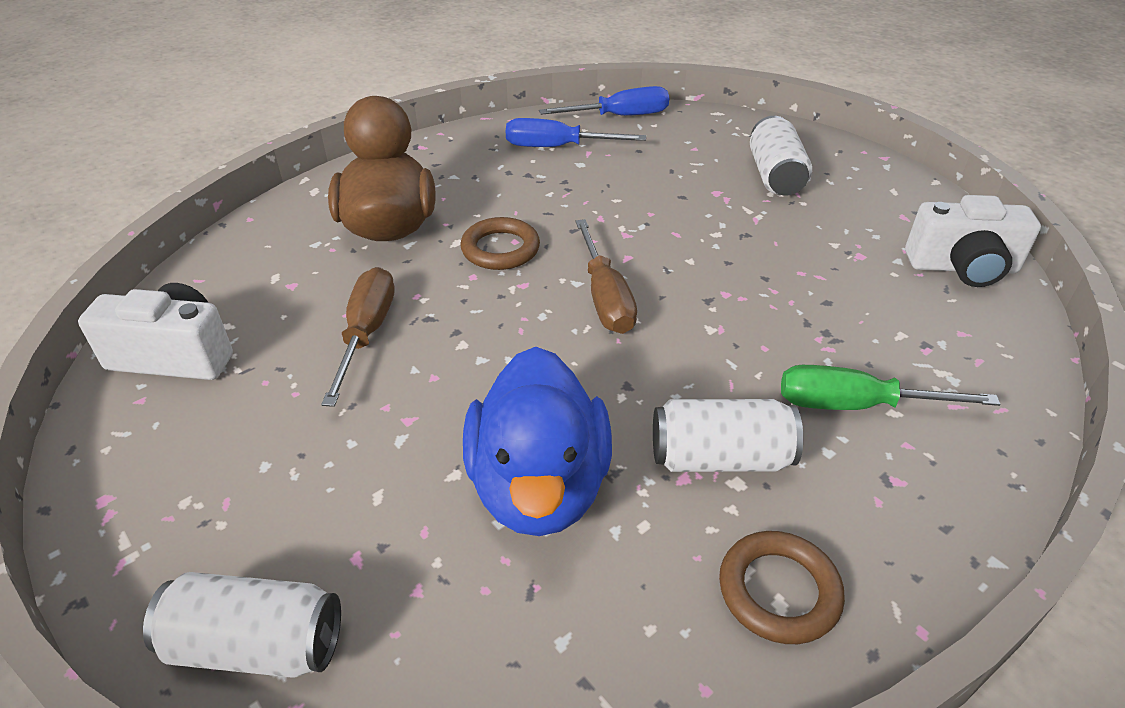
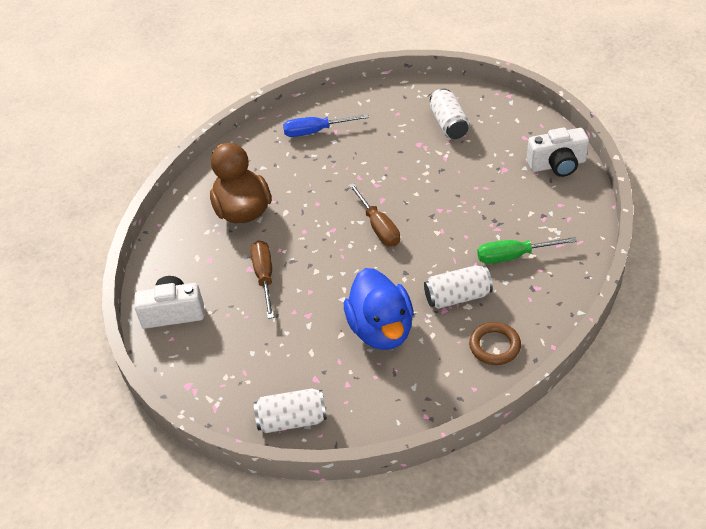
camera: 10 degrees left, 5 degrees up
brown ring [461,217,540,270] -> none
blue screwdriver [539,86,669,116] -> none

